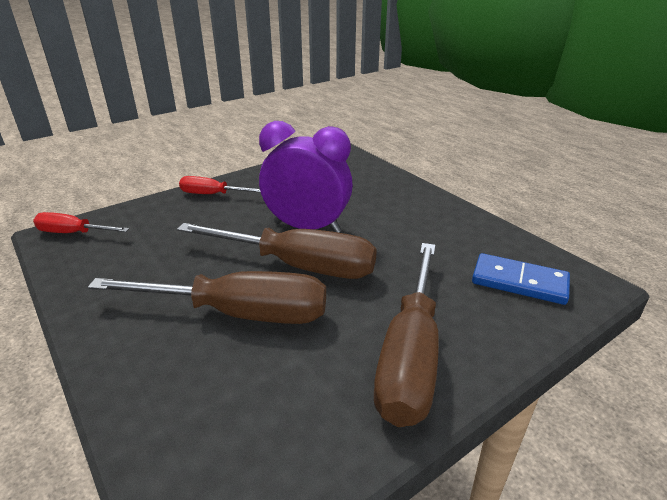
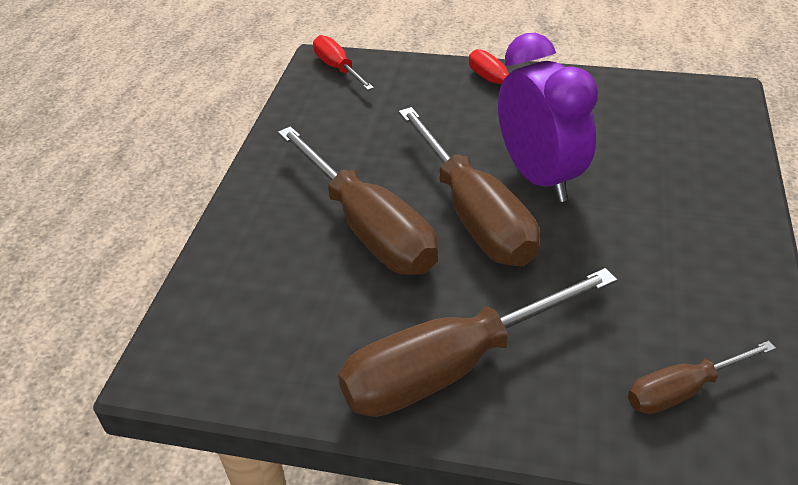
camera: 50 degrees right, 10 degrees up
blue domino [472,253,570,305] -> brown screwdriver [628,341,776,414]

